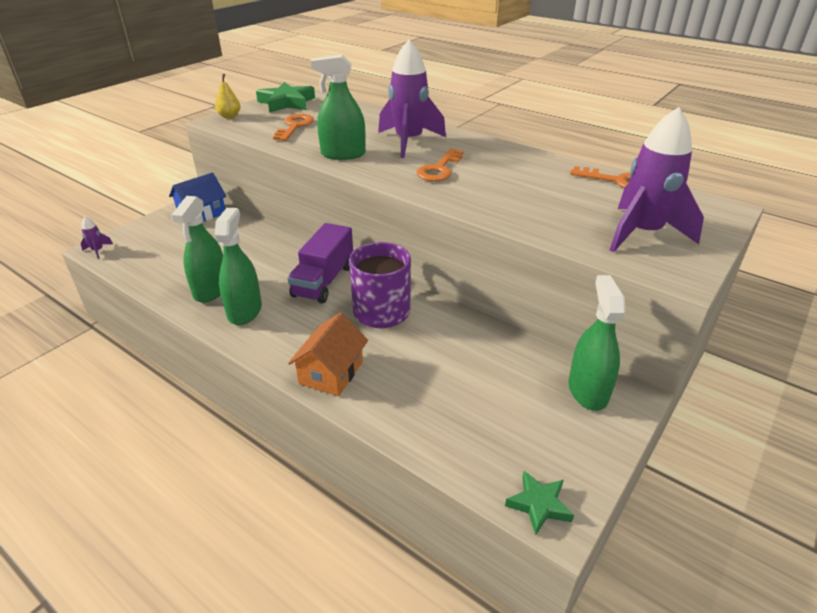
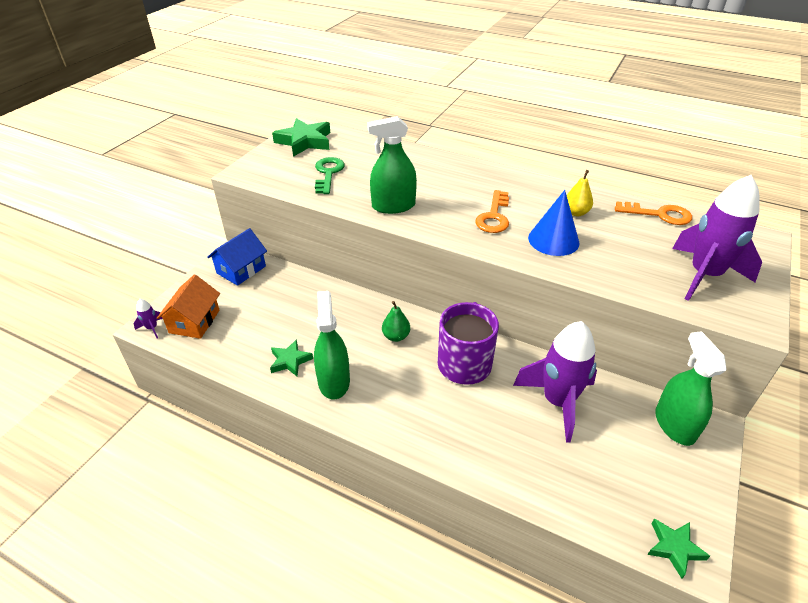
camera: 10 degrees left, 5 degrees up
green spray bottle [171,196,223,303] -> green star [270,339,313,377]
yellow pear [215,74,240,119] -> yellow pear moved to [567,170,593,216]
orange key [273,114,314,141] -> green key [315,157,345,194]
purple truck [288,223,353,303] -> green pear [382,301,410,342]
orange house [288,312,368,396] -> orange house moved to [157,274,220,339]
purple rocket [378,40,446,158] -> purple rocket moved to [513,321,597,443]
none -> blue cone [528,190,580,256]

